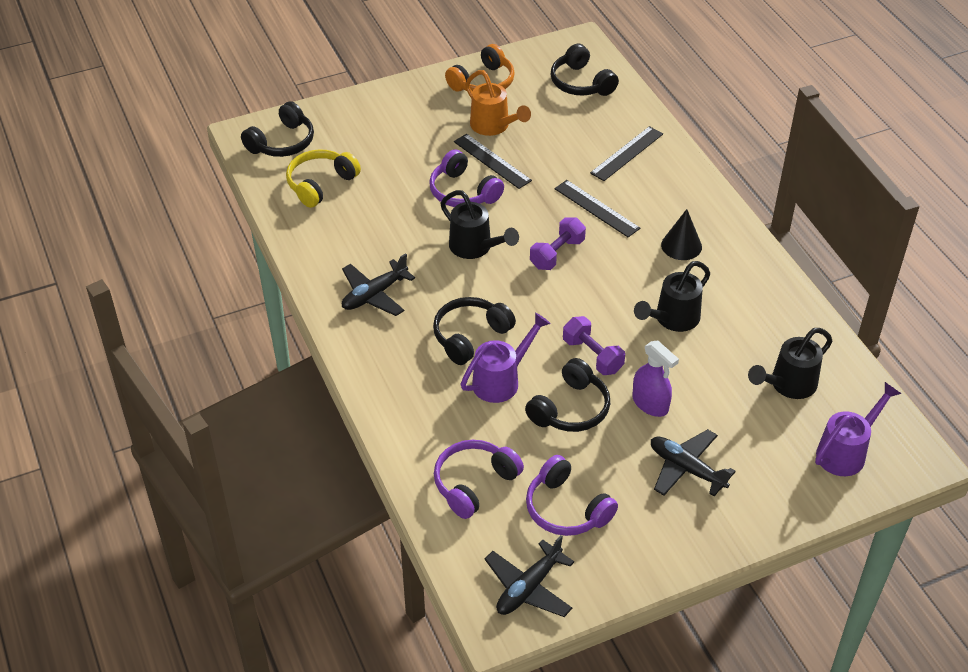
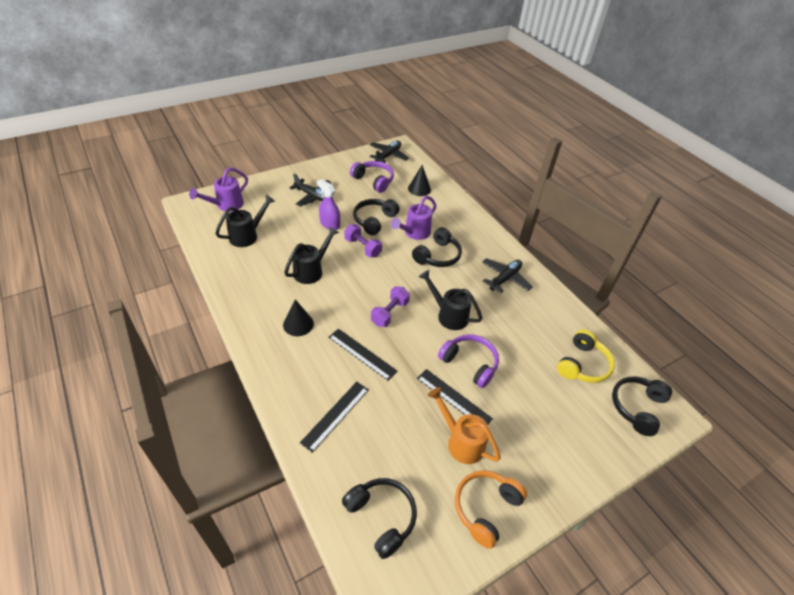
camera: 170 degrees right, 0 degrees up
purple headphones [434,440,524,519] -> black cone [408,165,431,196]

